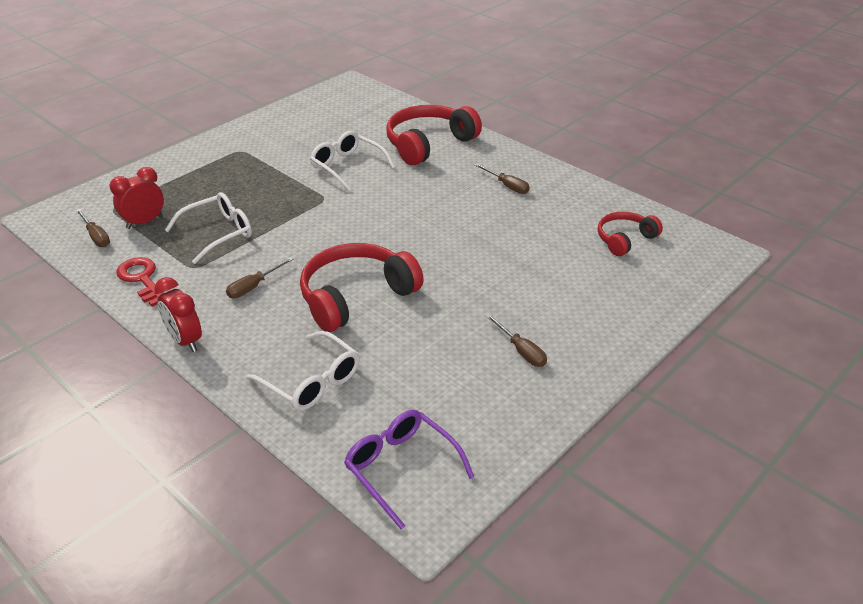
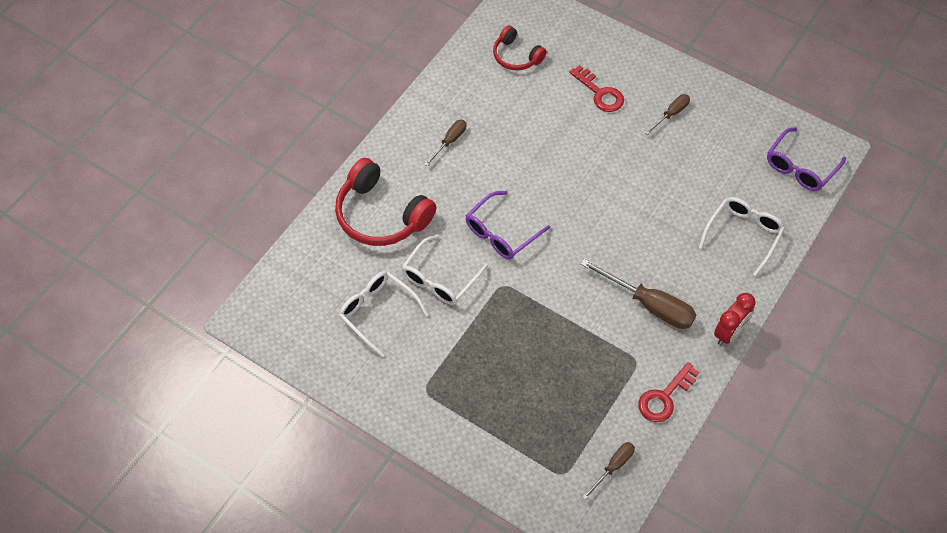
camera: 100 degrees left, 20 degrees up
red clock [110,167,164,229] -> none
white glasses [165,192,252,264] -> white glasses moved to [339,271,428,357]
brown screwdriver [226,257,293,298] -> brown screwdriver [580,259,696,329], size x1.81
red headphones [300,243,424,332] -> none
none -> purple glasses [466,191,550,259]
none -> red key [569,65,624,112]

